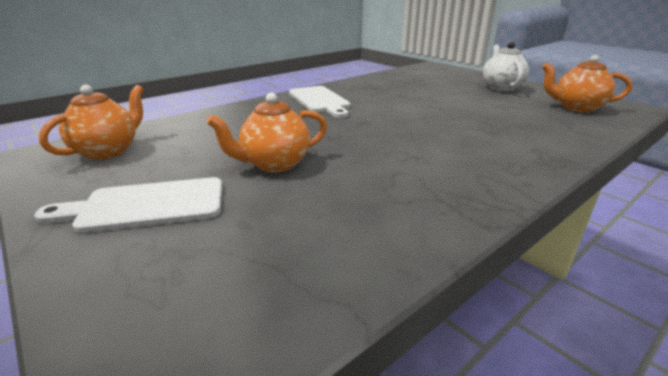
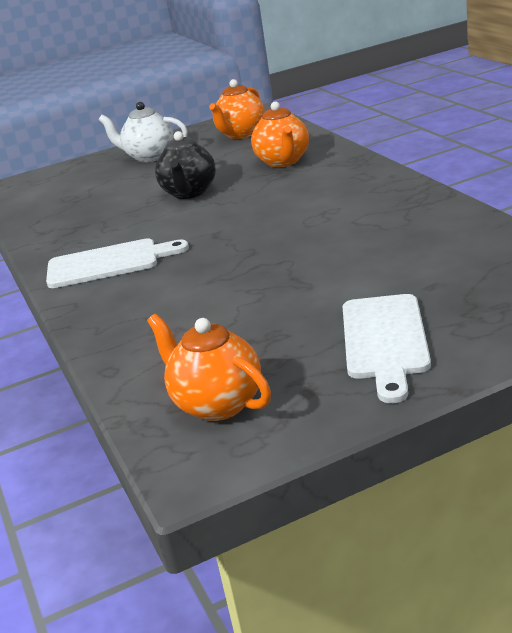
camera: 70 degrees left, 0 degrees up
orange teapot [206,93,327,173] -> orange teapot moved to [251,101,309,167]
none -> black teapot [155,131,216,199]

